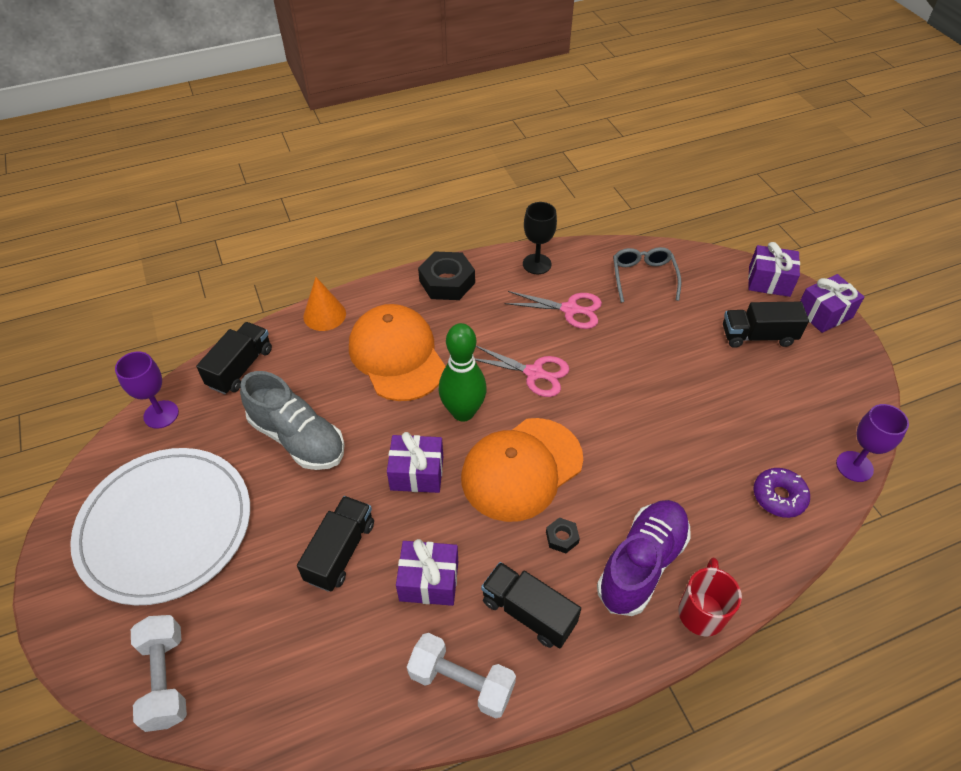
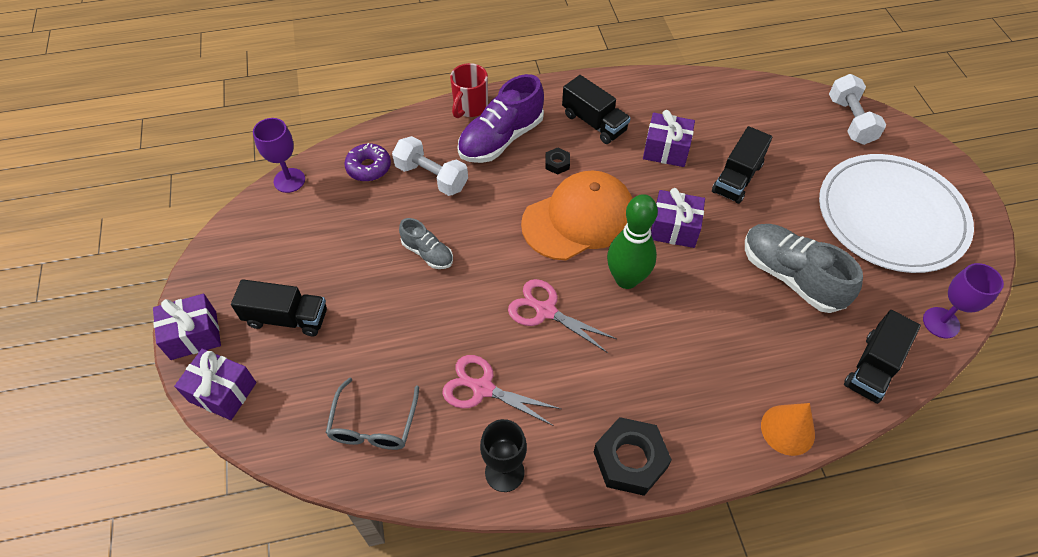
camera: 170 degrees left, 5 degrees up
orange cap [349,304,446,401] -> none
white dumbbell [407,633,516,719] -> white dumbbell moved to [392,136,468,196]
none -> grey shoe [399,218,453,269]

